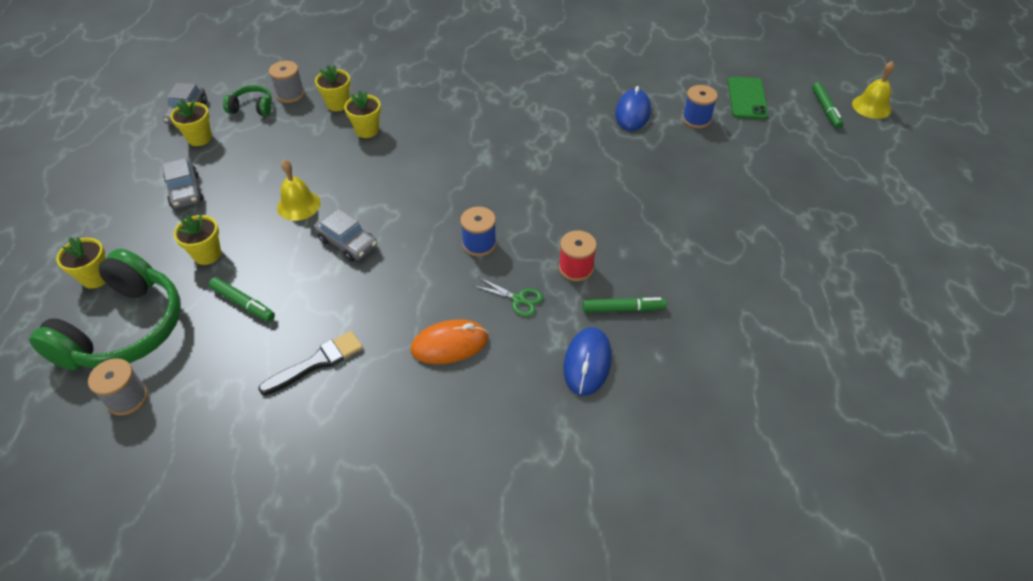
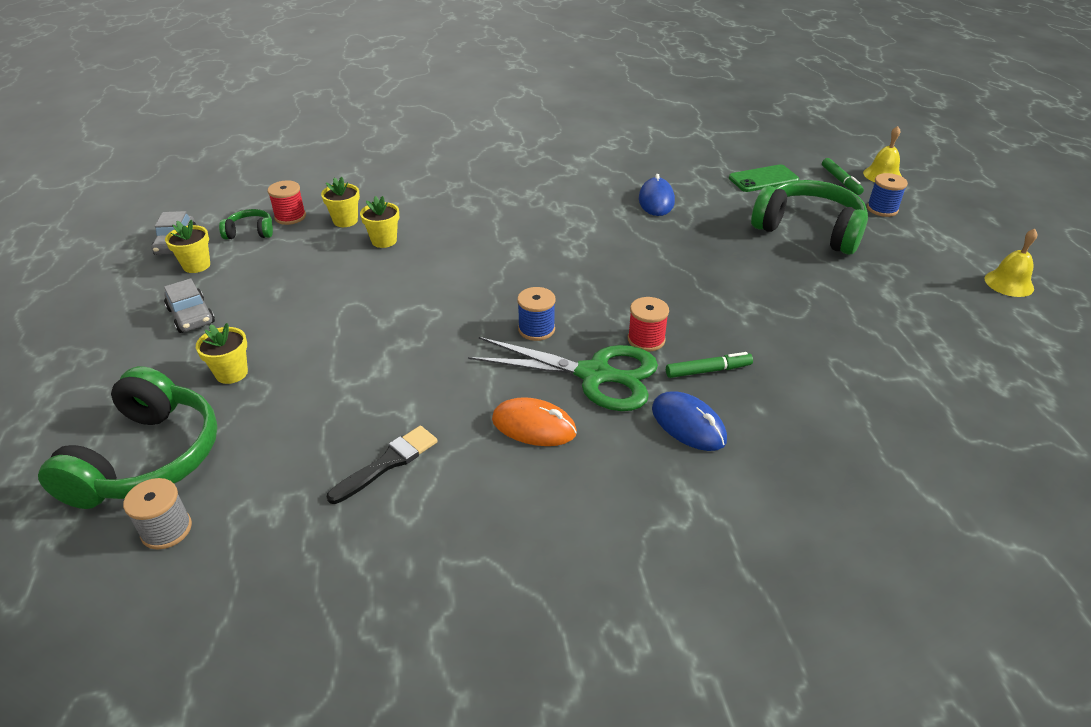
camera: 10 degrees left, 10 degrees down
yellow flower pot [56,237,106,289] -> none
green marker [209,277,275,322] -> none
grey spool [269,61,305,103] -> red spool [267,180,306,225]
yellow bell [277,159,321,221] -> yellow bell moved to [985,229,1037,297]
grey car [315,209,377,262] -> none
orange mouse [411,320,488,364] -> orange mouse turned 45 degrees clockwise [492,397,577,446]
green scissors [474,278,543,317] -> green scissors [468,337,658,411], size x2.41
blue mouse [563,327,612,396] -> blue mouse turned 45 degrees counterclockwise [652,391,727,451]
blue spool [682,85,718,128] -> blue spool moved to [867,173,908,217]
green phone [728,77,768,120] -> green phone turned 75 degrees clockwise [729,164,799,192]
none -> green headphones [751,180,868,255]

